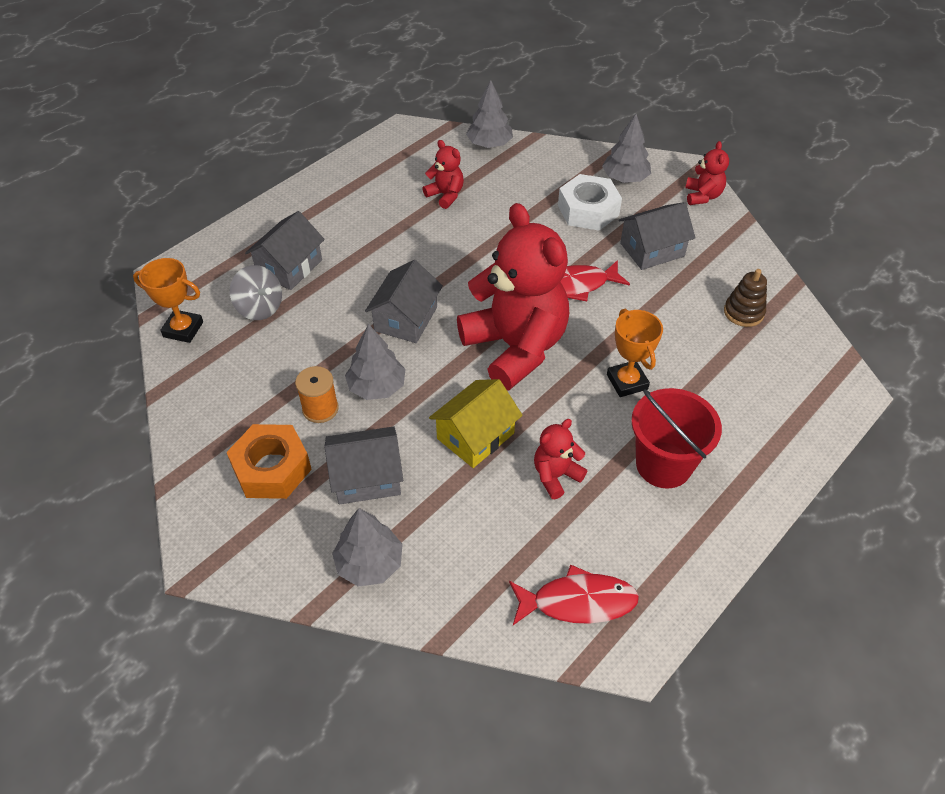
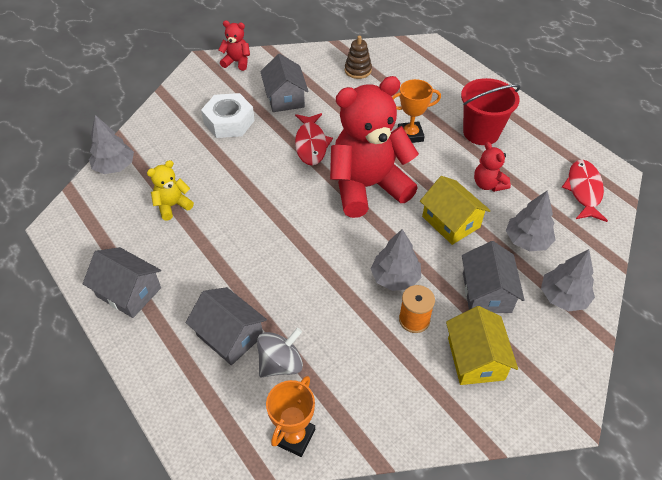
camera: 80 degrees left, 0 degrees up
orange nut [226,424,312,499] -> yellow house [446,306,518,385]
grey house [365,260,443,343] -> grey house moved to [83,247,161,318]
red teddy bear [422,140,464,209] -> yellow teddy bear [147,160,194,221]
grey tree [602,114,651,183] -> grey tree moved to [506,190,556,251]

